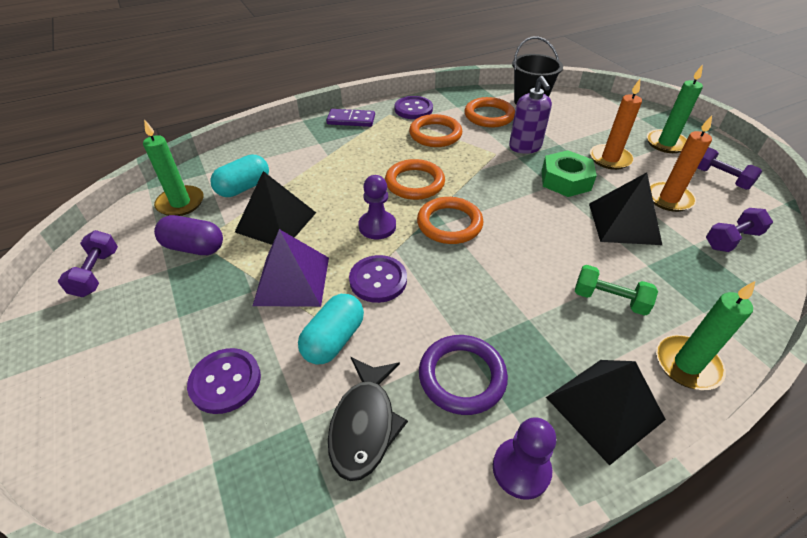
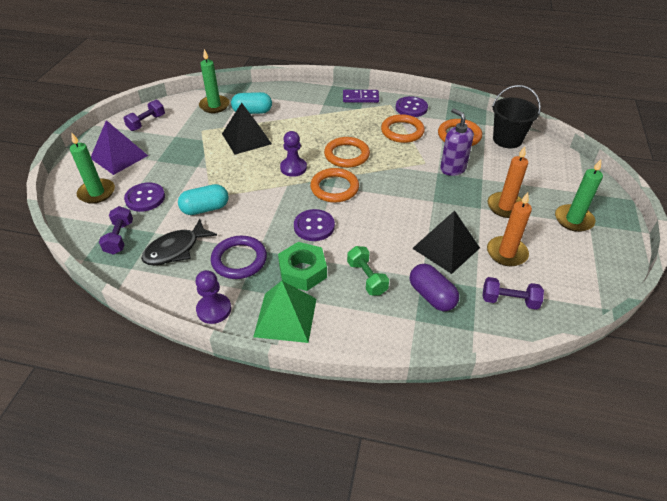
camera: 40 degrees right, 0 degrees up
purple capsule [154,215,223,255] -> purple capsule moved to [410,264,459,311]
purple pyramid [253,229,329,307] -> purple pyramid moved to [91,120,148,175]
purple domino [326,109,375,127] -> purple domino turned 45 degrees counterclockwise [343,90,379,103]
purple button [349,255,407,303] -> purple button moved to [294,209,335,241]
purple soap dispenser [509,76,552,154] -> purple soap dispenser turned 120 degrees clockwise [440,108,474,176]
green nut [542,150,597,197] -> green nut moved to [278,242,327,291]
black pyramid [546,360,666,466] -> green pyramid [253,281,316,343]
green candle [656,281,755,390] -> green candle moved to [70,132,115,204]
purple dumbbell [697,147,762,190] -> purple dumbbell moved to [99,206,133,255]

